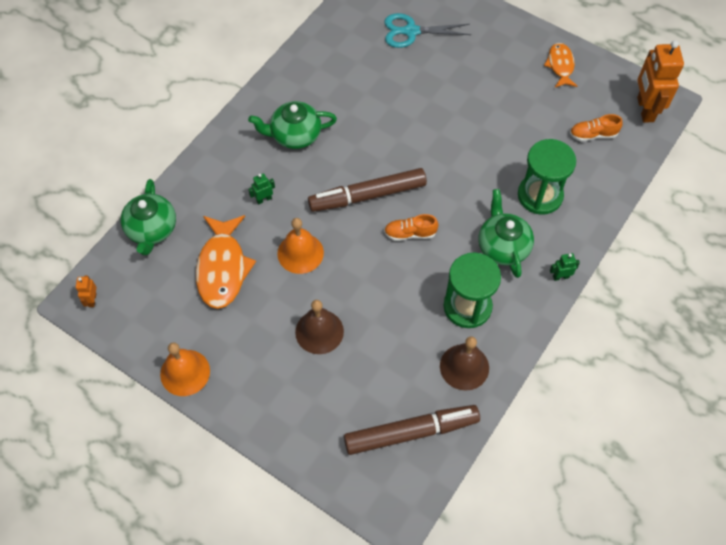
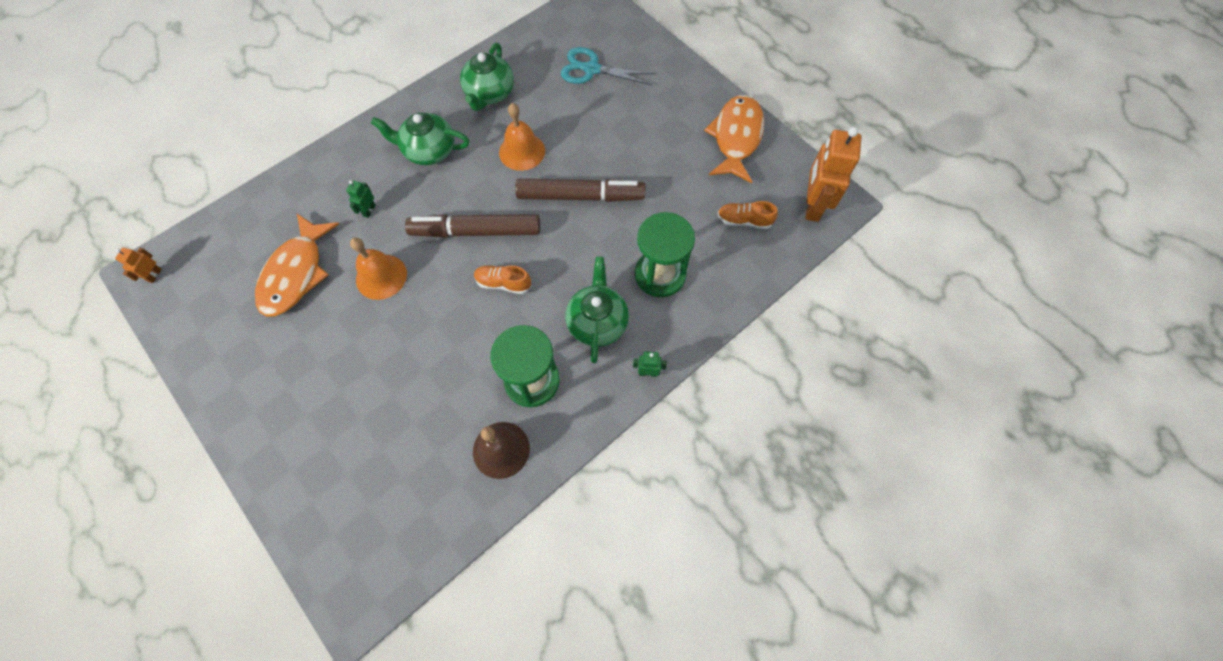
camera: 15 degrees right, 5 degrees up
green teapot [121,179,176,255] -> green teapot moved to [460,43,514,111]
orange bell [160,342,210,396] -> orange bell moved to [499,103,545,171]
green robot [248,173,275,204] -> green robot turned 60 degrees counterclockwise [346,180,375,218]
brown bell [295,300,344,354] -> none
brown marker [344,405,480,455] -> brown marker moved to [515,179,646,202]
orange fish [544,43,578,87] -> orange fish [704,95,764,183], size x1.68

